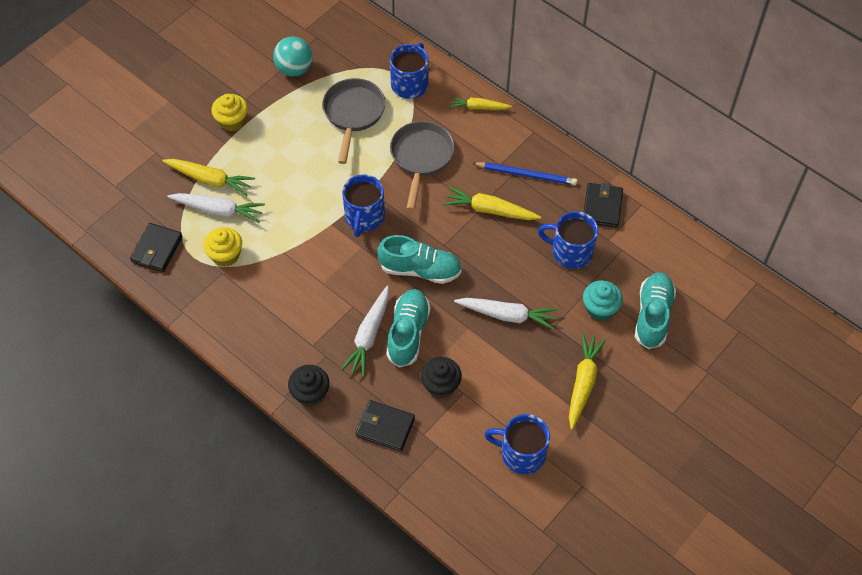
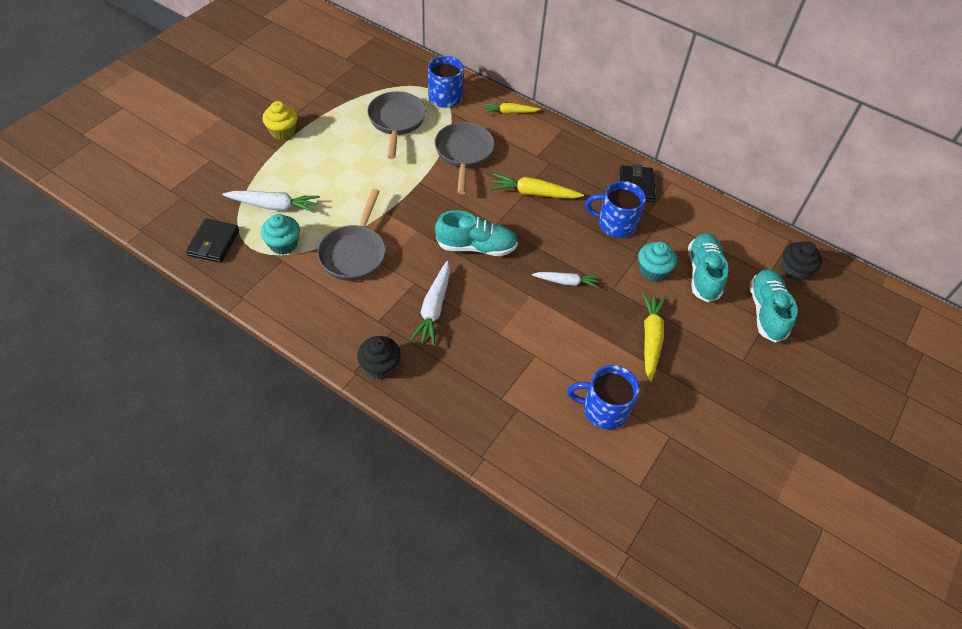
camera: 10 degrees left, 5 degrees down
yellow carrot [162,159,255,196] -> none
yellow cupcake [203,227,242,267] -> turquoise cupcake [261,214,300,255]
turquoise ball [273,36,313,77] -> none
blue mug [342,174,385,237] -> none
black wallet [356,400,415,451] -> none
turquoise shoe [387,289,431,367] -> turquoise shoe moved to [749,269,798,343]
black cupcake [420,357,462,398] -> black cupcake moved to [782,241,822,281]
white carrot [454,298,558,330] -> white carrot [532,272,599,288], size x0.66
blue pencil [472,162,577,185] -> none
none -> grey pan [317,189,386,281]

